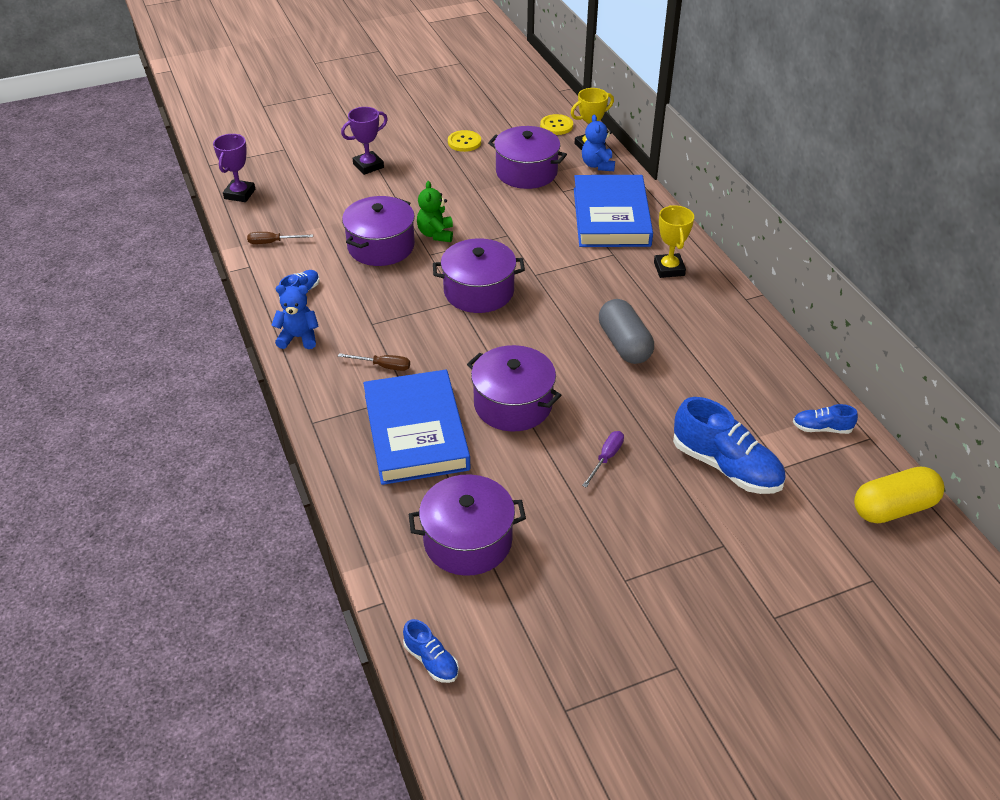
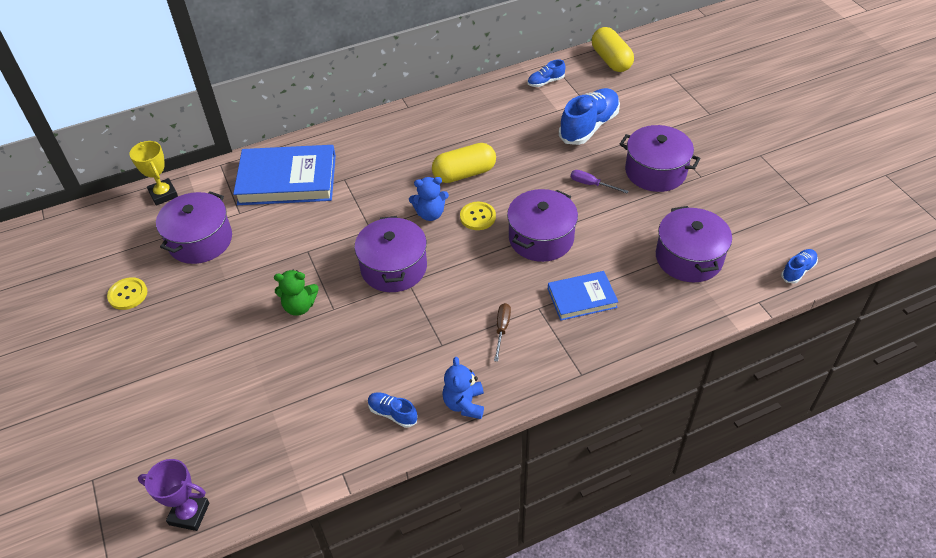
camera: 90 degrees left, 5 degrees up
brown screwdriver [247,232,313,244] -> none
purple trophy [341,107,388,175] -> none
purple pot [342,196,415,266] -> purple pot moved to [619,125,701,192]
blue book [363,370,470,485] -> blue book [548,271,618,321], size x0.56
yellow button [540,114,573,135] -> yellow button moved to [460,202,496,230]
blue teddy bear [582,114,615,171] -> blue teddy bear moved to [409,177,449,221]
grey capsule [599,299,654,364] -> yellow capsule [432,143,496,183]
yellow trophy [654,205,694,278] -> none
blue shoe [793,404,858,434] -> blue shoe turned 60 degrees clockwise [527,60,565,87]

